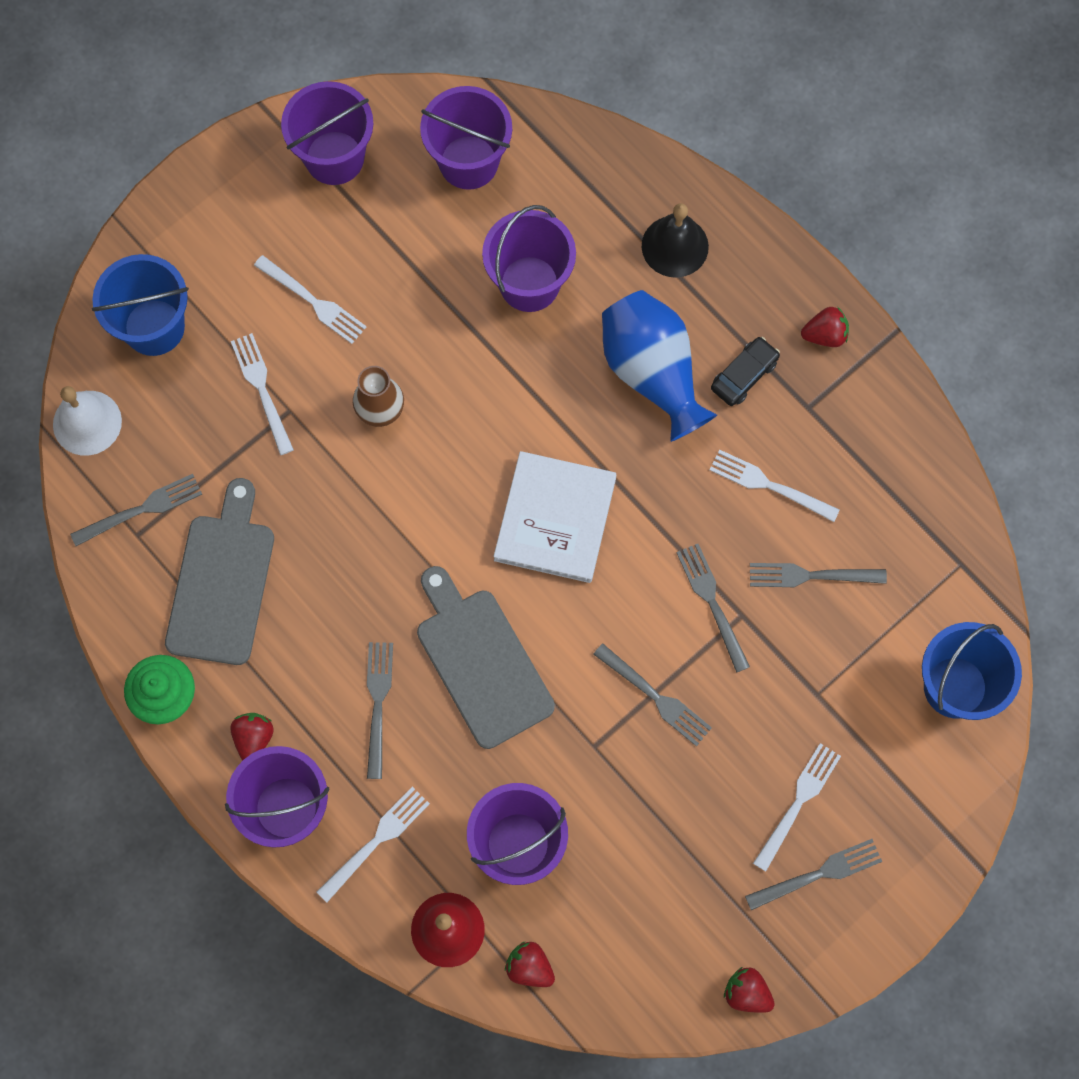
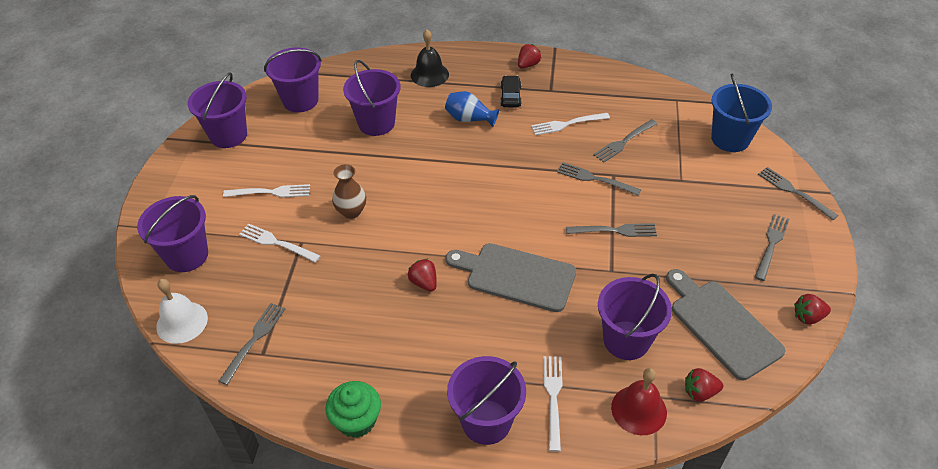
camera: 40 degrees left, 25 degrees down
blue bucket [92,254,189,356] -> purple bucket [137,195,208,272]
grey cutting board [165,478,274,665] -> grey cutting board moved to [666,269,786,380]
red strawberry [230,713,274,761] -> red strawberry moved to [408,259,437,292]
grey fork [367,642,393,779] -> grey fork moved to [758,167,838,220]
white book [494,451,616,583] -> none
blue vase [602,290,717,442] -> blue vase [445,91,499,127], size x0.60
white fork [753,743,841,871] -> none

